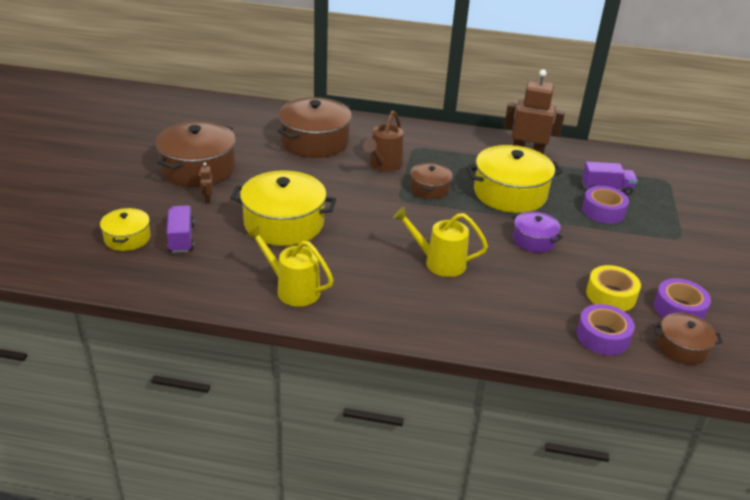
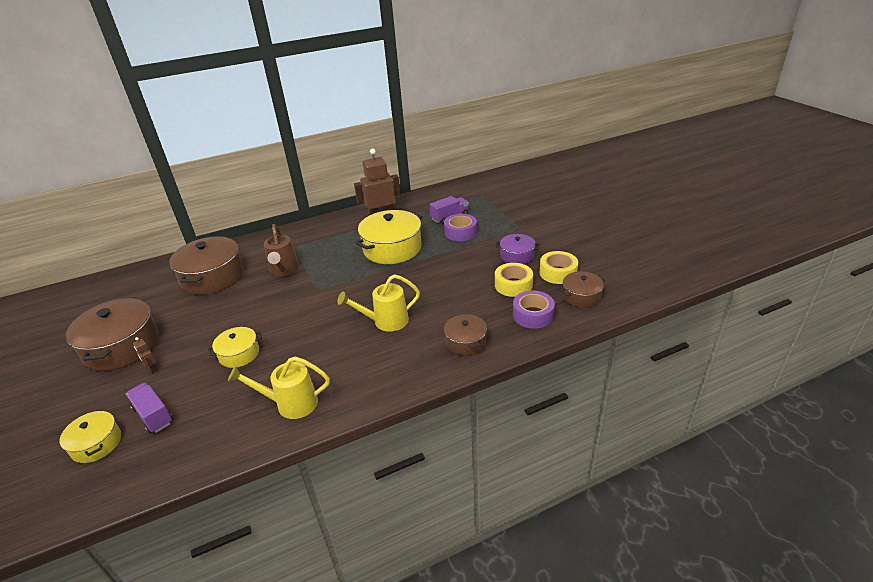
camera: 30 degrees left, 0 degrees up
yellow pot [230,170,336,246] -> yellow pot [208,327,262,368], size x0.54
brown pot [410,163,453,199] -> brown pot moved to [444,314,487,355]
purple pot [511,211,563,253] -> purple pot moved to [496,234,539,264]
purple tape [654,278,711,320] -> yellow tape [540,251,578,284]

